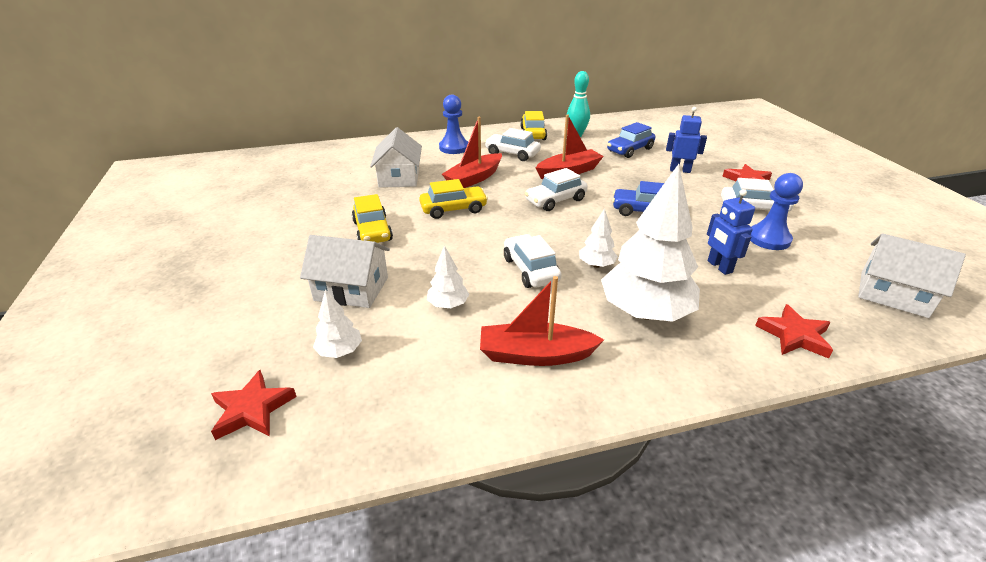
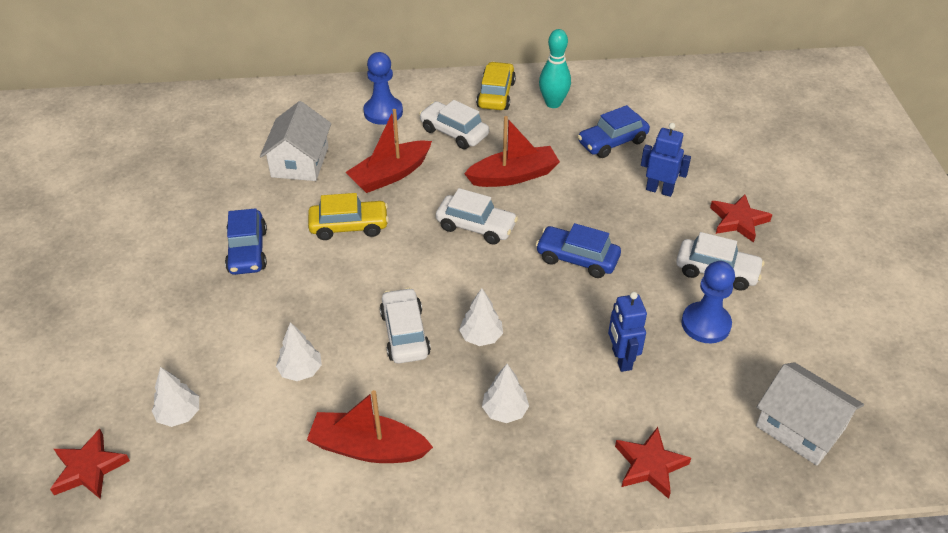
camera: 10 degrees right, 10 degrees up
white house [300,235,390,308] -> none
yellow car [352,194,393,243] -> blue car [225,208,267,275]
white car [524,168,588,211] -> white car turned 135 degrees counterclockwise [436,188,518,245]
white tree [601,164,700,322] -> white tree [482,364,529,423], size x0.45

